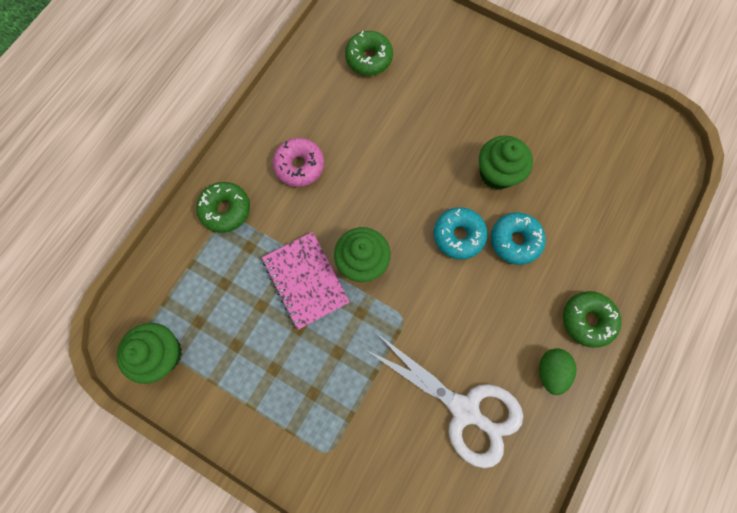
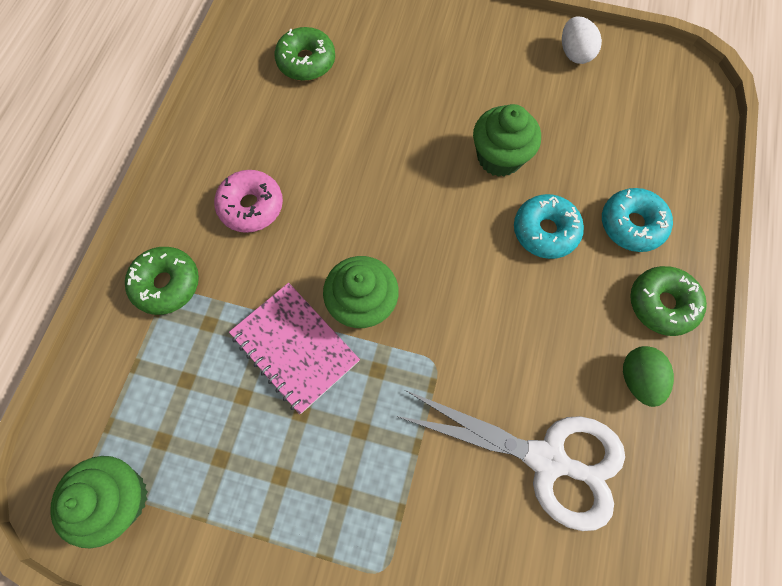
camera: 15 degrees left, 5 degrees down
turquoise donut [434,207,488,259] -> turquoise donut moved to [602,188,673,252]
none -> white egg [562,16,602,64]

